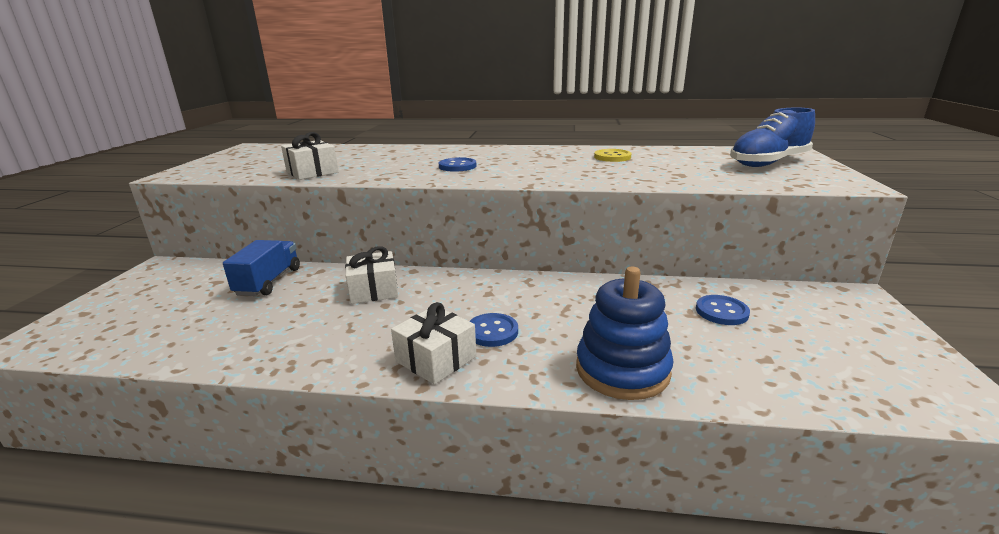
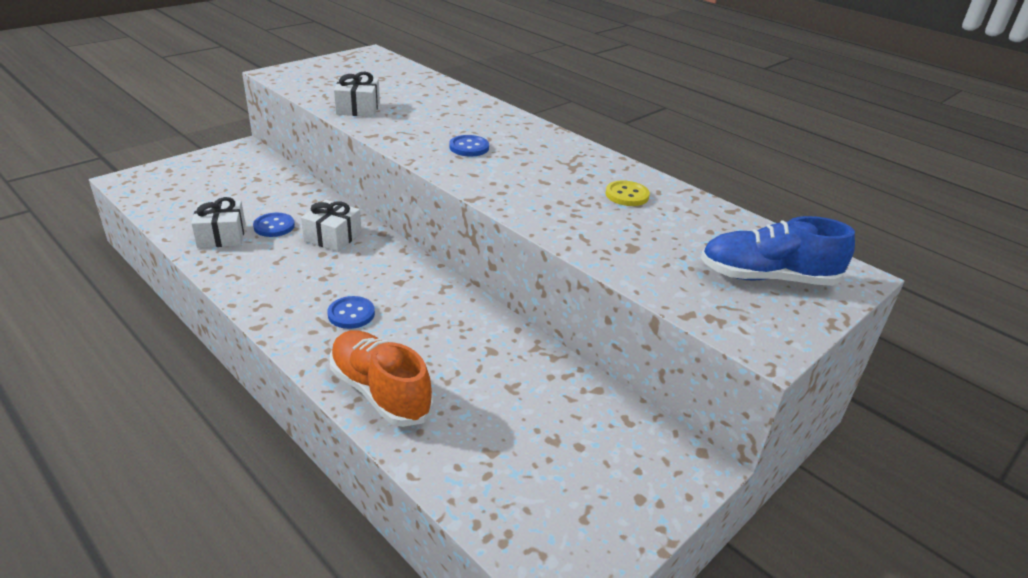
camera: 35 degrees right, 10 degrees up
blue truck [223,240,300,296] -> none
white gift [391,302,477,385] -> white gift moved to [191,197,245,248]
blue stacking toy [576,267,674,400] -> orange shoe [330,330,433,427]
blue button [696,295,750,325] -> blue button moved to [253,213,295,237]

